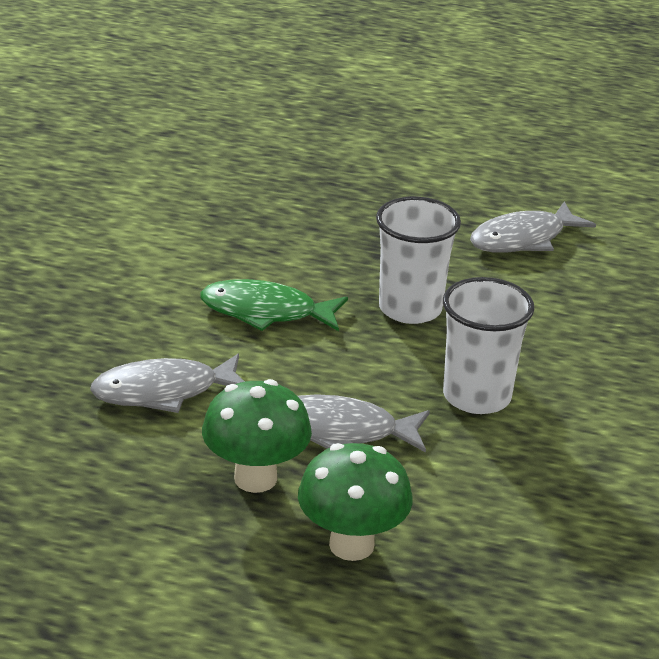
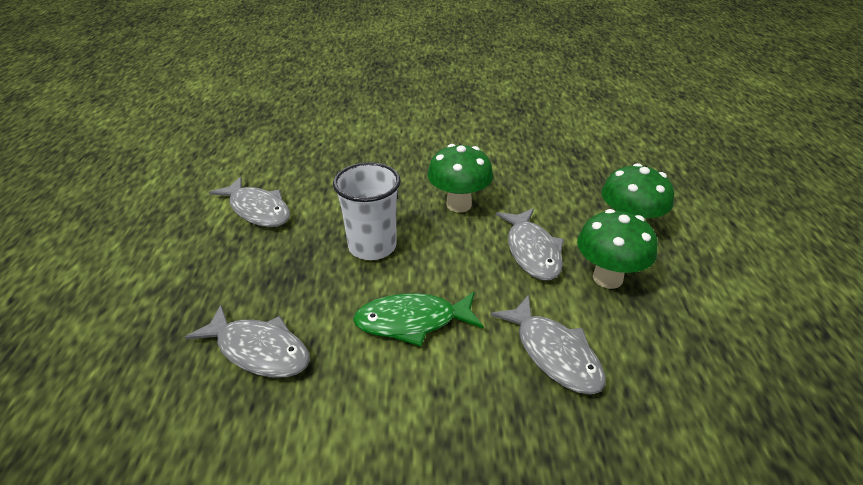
camera: 105 degrees left, 5 degrees up
green fish [200,279,348,331] -> green fish turned 90 degrees clockwise [353,291,484,346]
white cup [443,277,535,414] -> green mushroom [427,144,493,213]
none -> grey fish [185,305,310,378]

